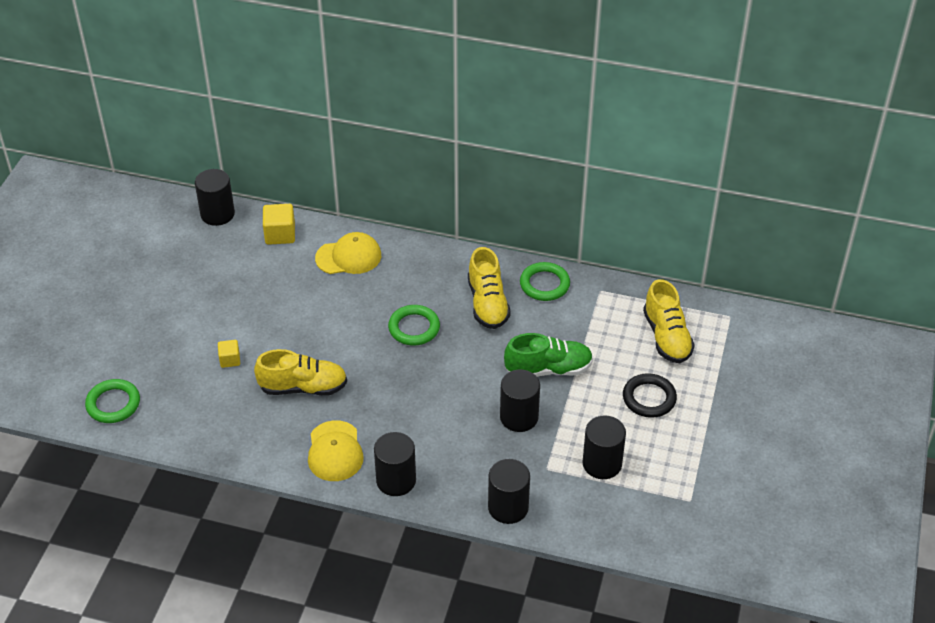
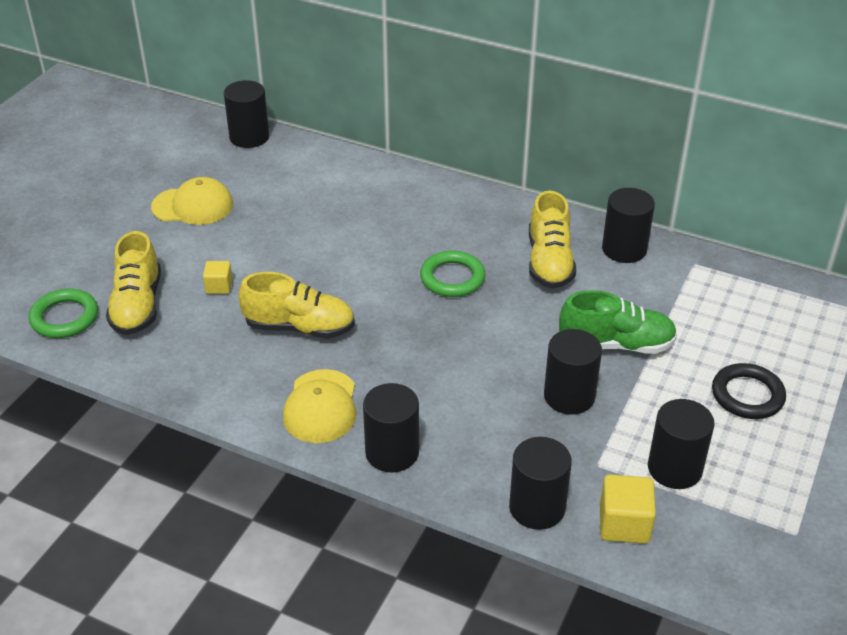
camera: 10 degrees right, 5 degrees down
yellow cube [263,204,295,245] -> yellow cube moved to [600,475,656,544]
yellow cap [315,232,381,274] -> yellow cap moved to [151,177,233,225]
green ring [520,262,570,301] -> black cylinder [602,188,655,263]
yellow shoe [643,279,695,363] -> yellow shoe moved to [106,231,161,335]

